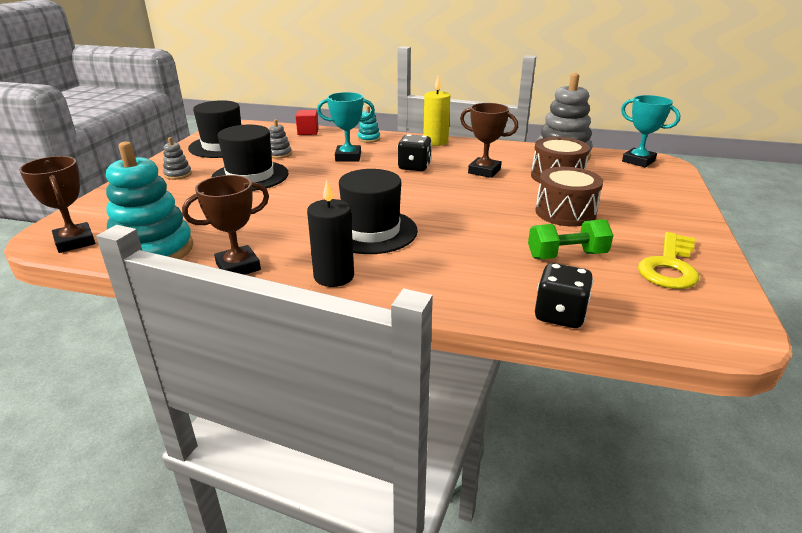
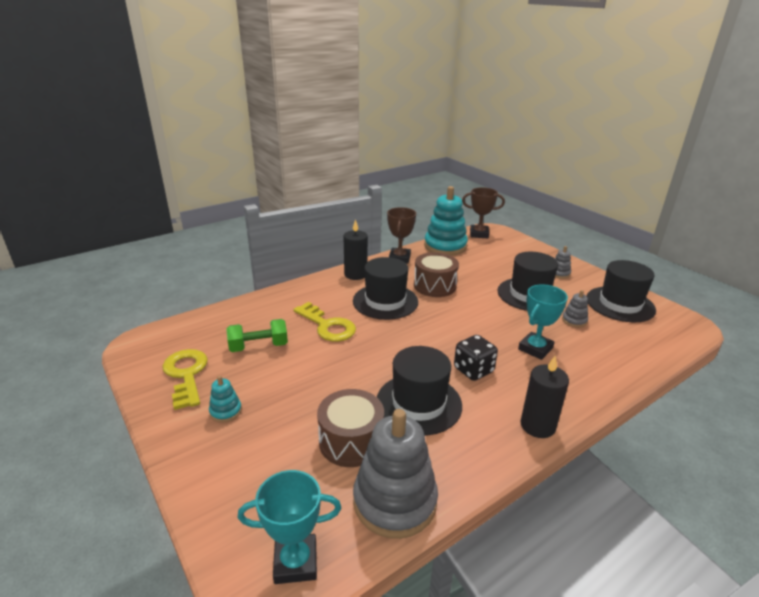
camera: 130 degrees right, 0 degrees up
red cube [296,110,319,135] -> none
turquoise stacking toy [358,106,380,143] -> turquoise stacking toy moved to [209,376,242,423]
yellow candle [423,77,450,146] -> black candle [520,356,569,438]
brown trophy [460,103,518,178] -> black hat [377,346,462,435]
green dumbbell [528,219,613,259] -> green dumbbell turned 45 degrees clockwise [226,319,288,352]
black dice [535,263,593,328] -> none
brown drum [536,167,603,227] -> brown drum moved to [414,252,459,297]
none -> yellow key [293,302,356,342]

